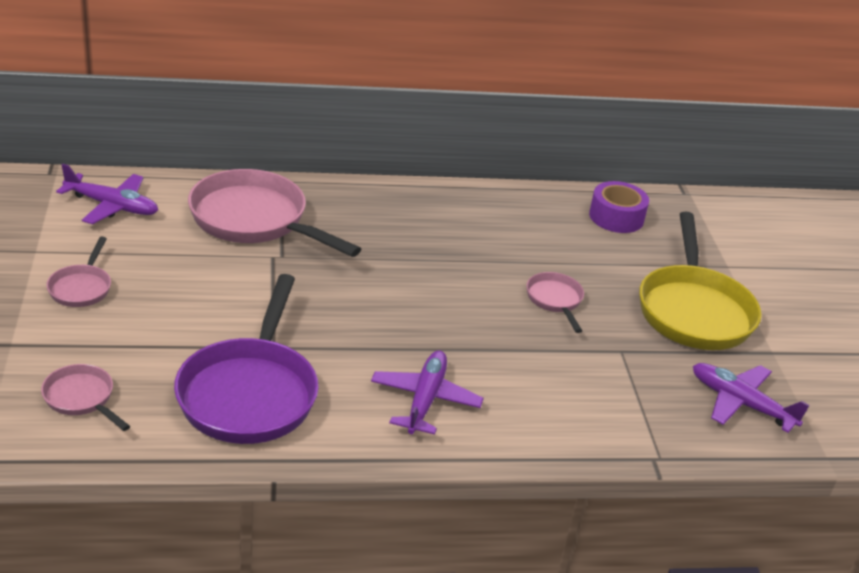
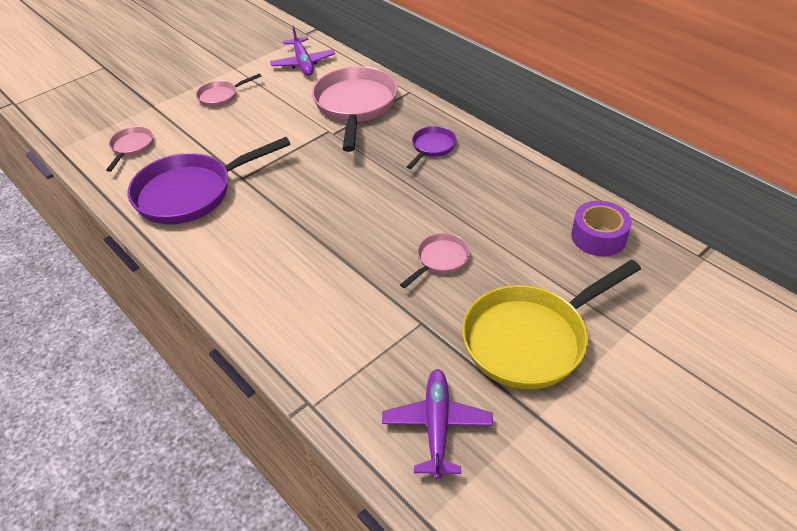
camera: 60 degrees right, 10 degrees up
purple plane [371,350,484,435] -> none
none -> purple pan [407,126,457,169]

